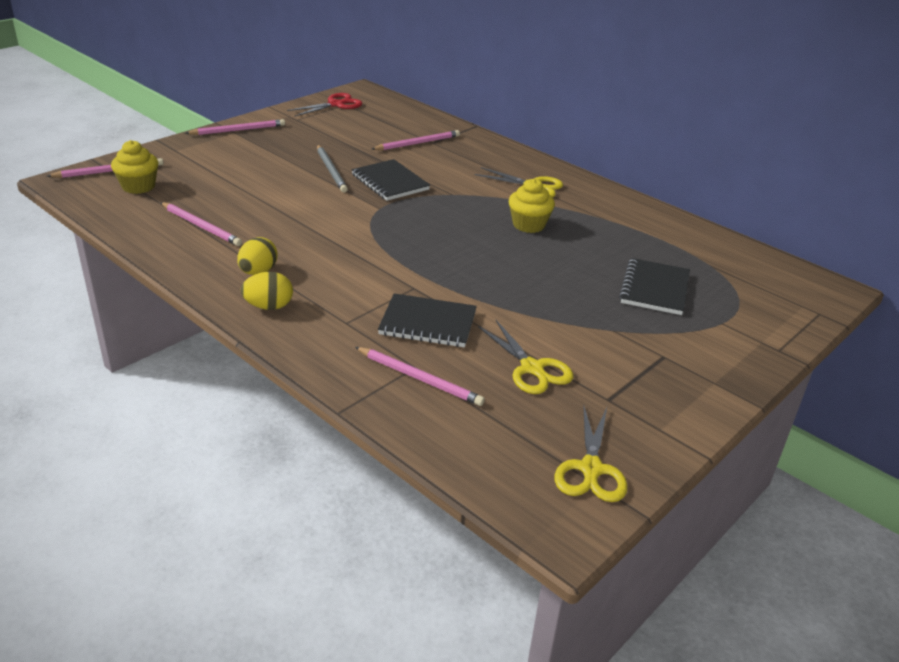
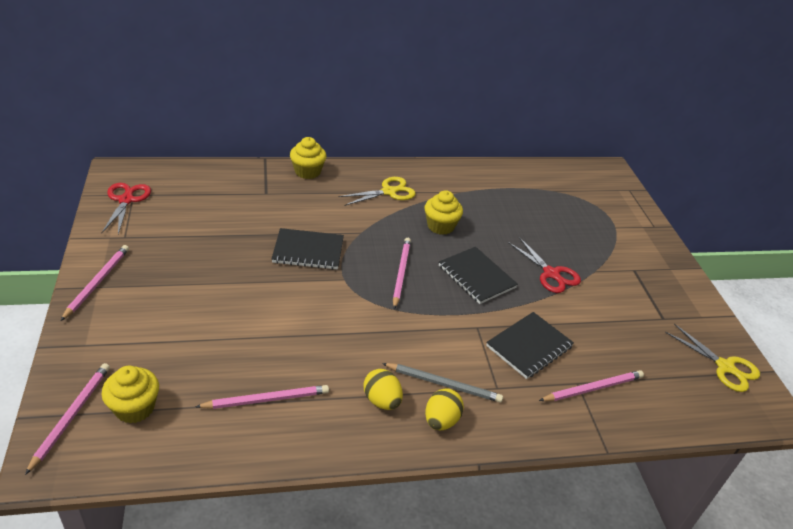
camera: 55 degrees left, 5 degrees up
grey pencil [317,145,348,192] -> grey pencil moved to [382,363,503,403]
pink pencil [372,130,460,150] -> pink pencil moved to [393,238,411,309]
yellow scissors [478,320,574,394] -> none
black notebook [619,258,690,315] -> black notebook moved to [439,247,518,304]
none -> yellow cupcake [290,137,326,179]
none -> red scissors [508,237,581,293]

